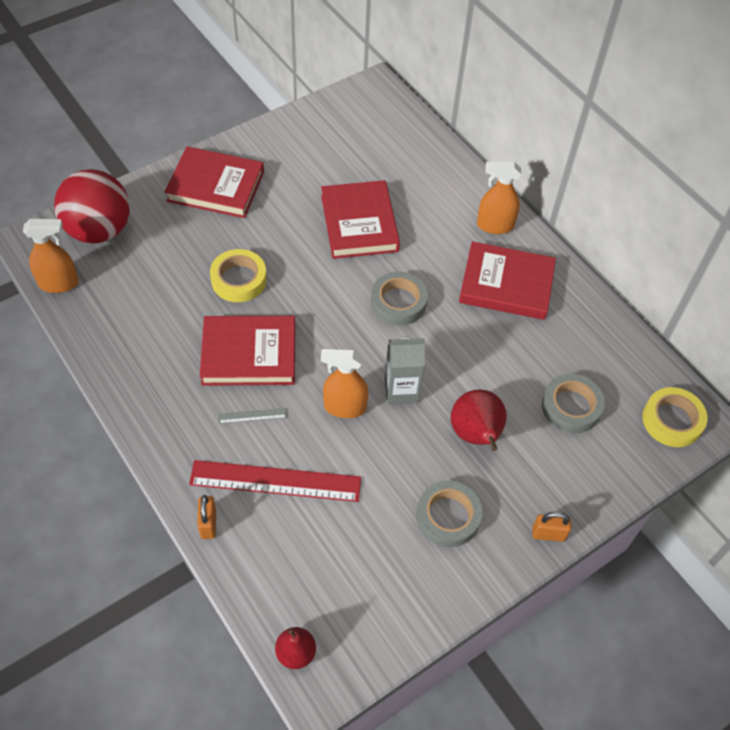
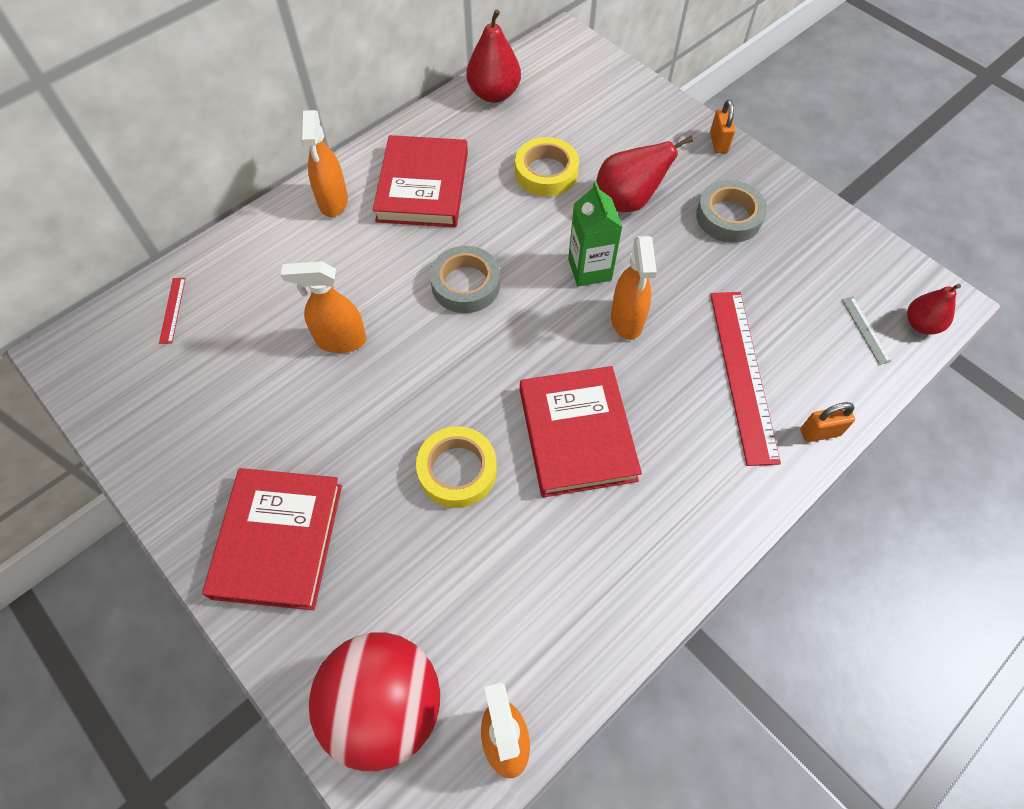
camera: 95 degrees left, 5 degrees up
grey ruler [218,408,287,424] -> grey ruler moved to [842,297,891,365]
red book [321,180,400,259] -> orange spray bottle [281,261,366,353]
grey carton [385,336,425,404] -> green carton [568,181,622,287]
grey tape [542,374,605,433] -> none
yellow tape [642,387,708,447] -> yellow tape moved to [515,137,579,197]
none -> red ruler [159,278,186,344]
none -> red pear [466,9,521,103]

